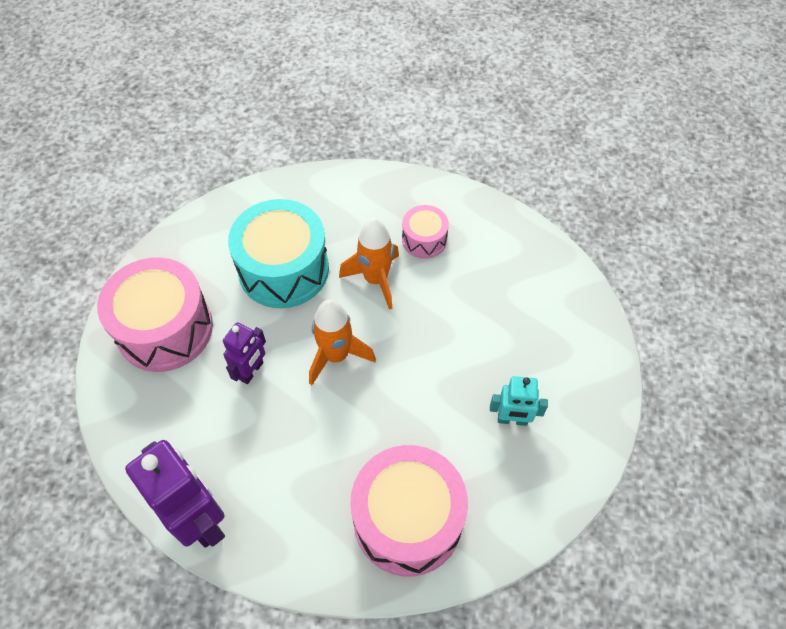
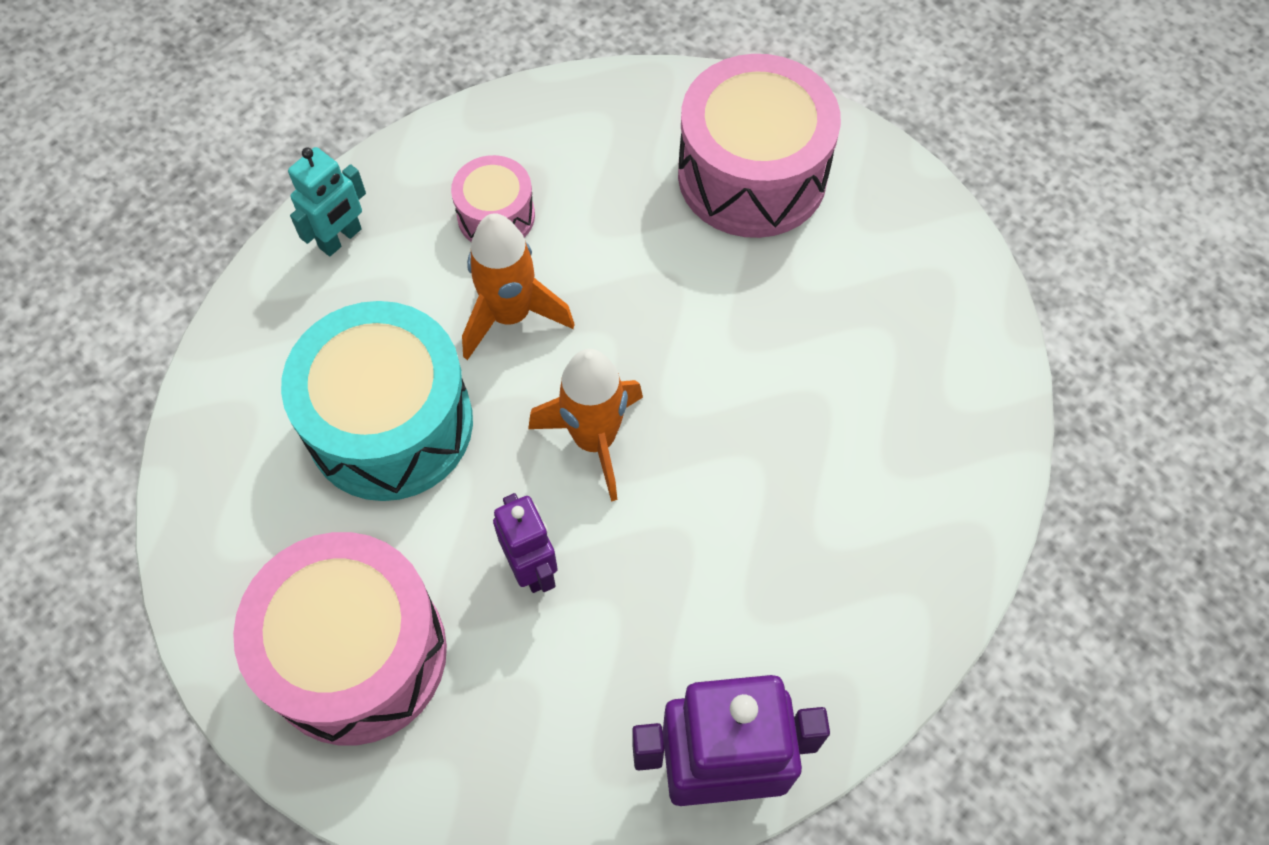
camera: 55 degrees left, 5 degrees up
pink drum [350,445,468,577] -> pink drum moved to [678,54,841,238]
turquoise robot [490,376,548,426] -> turquoise robot moved to [288,147,366,256]

